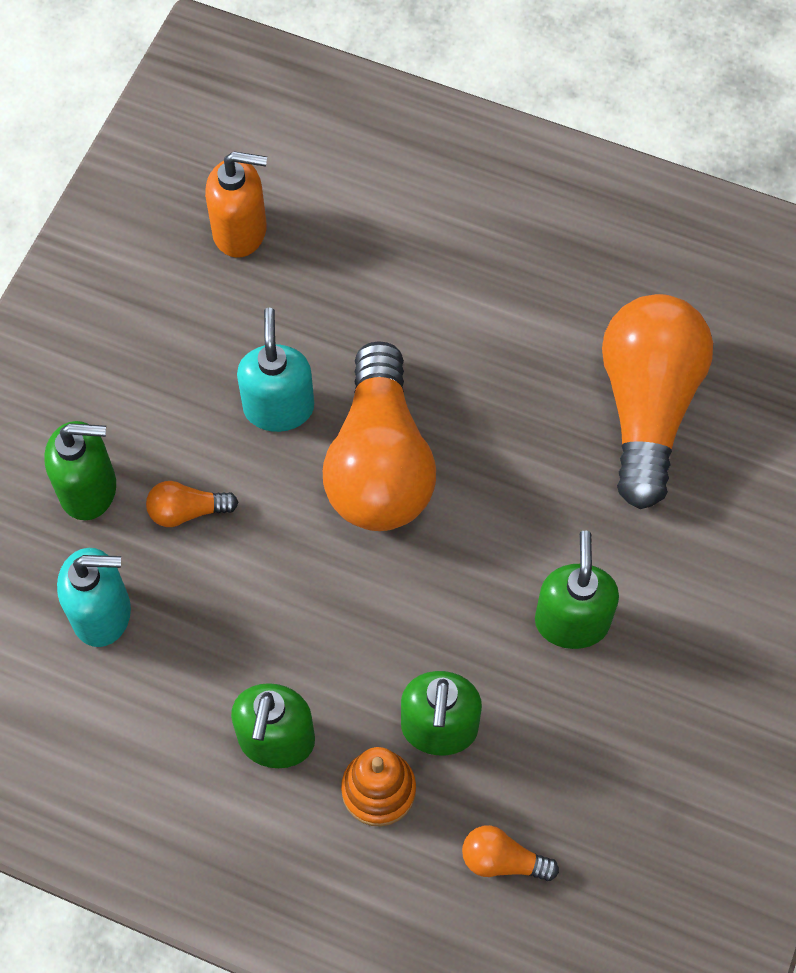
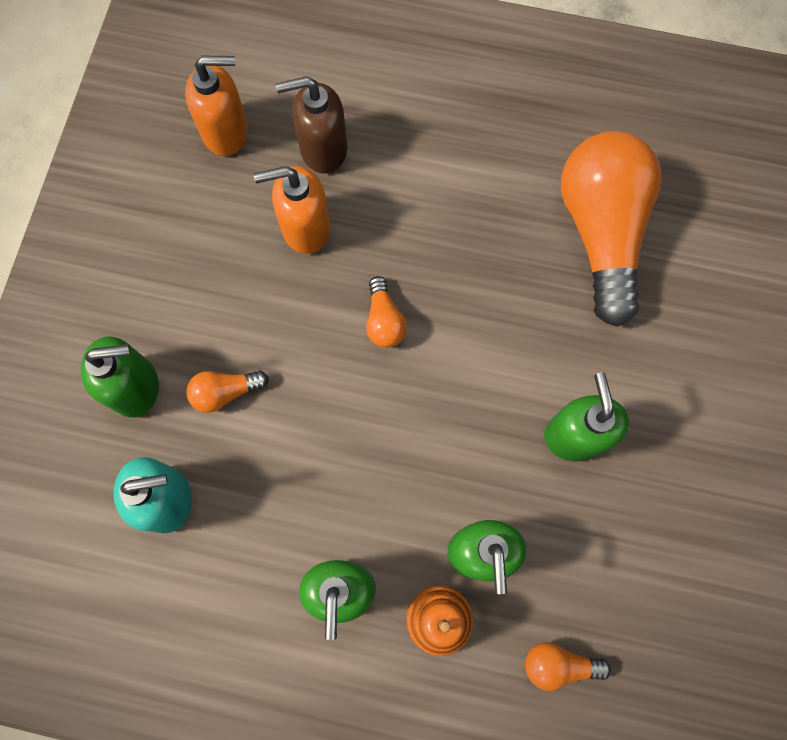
camera: 10 degrees left, 10 degrees up
turquoise soap dispenser [237,308,314,432] -> none
orange light bulb [323,341,436,531] -> orange light bulb [366,276,407,348], size x0.41
none -> orange soap dispenser [254,166,331,254]
none -> brown soap dispenser [276,76,347,174]

